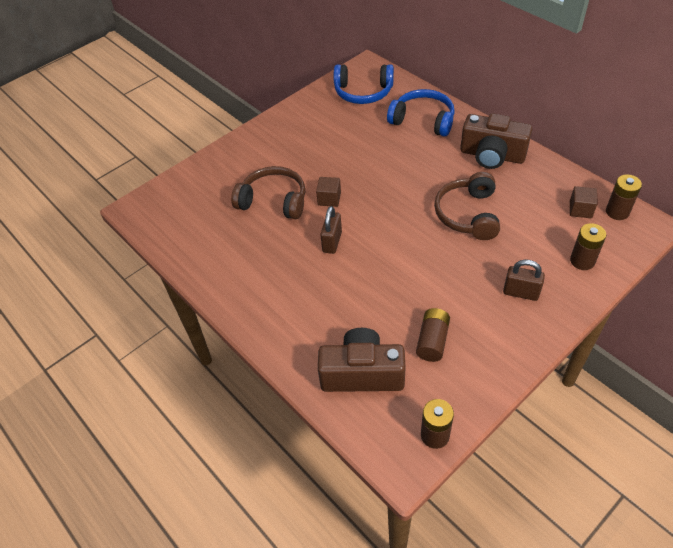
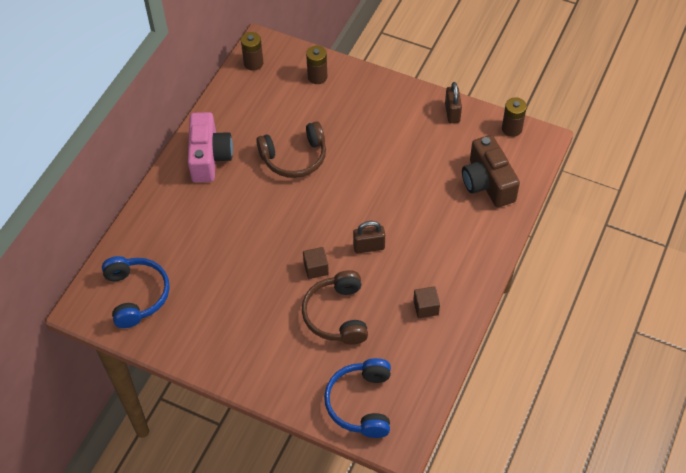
camera: 115 degrees left, 5 degrees up
blue headphones [387,89,455,137] -> blue headphones moved to [324,358,391,438]
brown battery [416,308,450,362] -> none
brown camera [460,113,532,169] -> pink camera [188,112,233,182]
brown padlock [503,259,545,301] -> brown padlock moved to [445,82,462,123]
brown cube [570,186,598,218] -> brown cube moved to [413,286,440,318]

